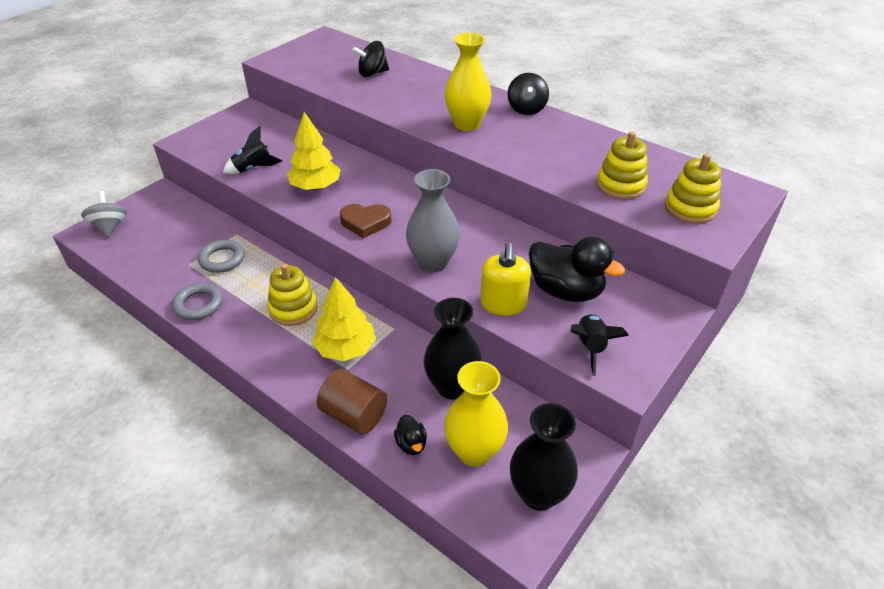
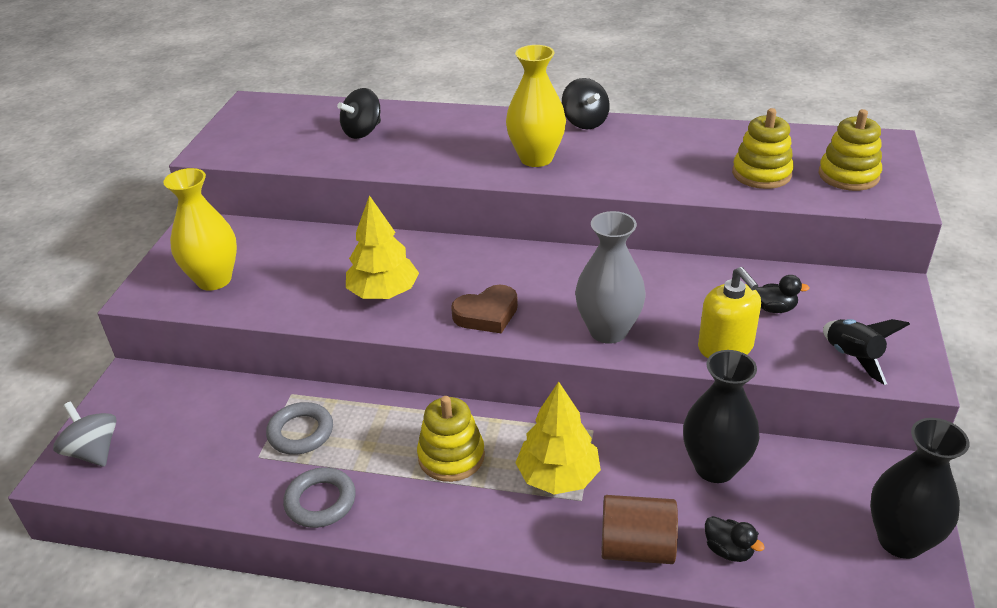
camera: 25 degrees left, 5 degrees down
black rocket [223,126,282,174] -> none
yellow vase [444,361,508,467] -> yellow vase moved to [163,168,237,290]
black duck [529,236,625,302] -> black duck [756,275,810,313], size x0.46

